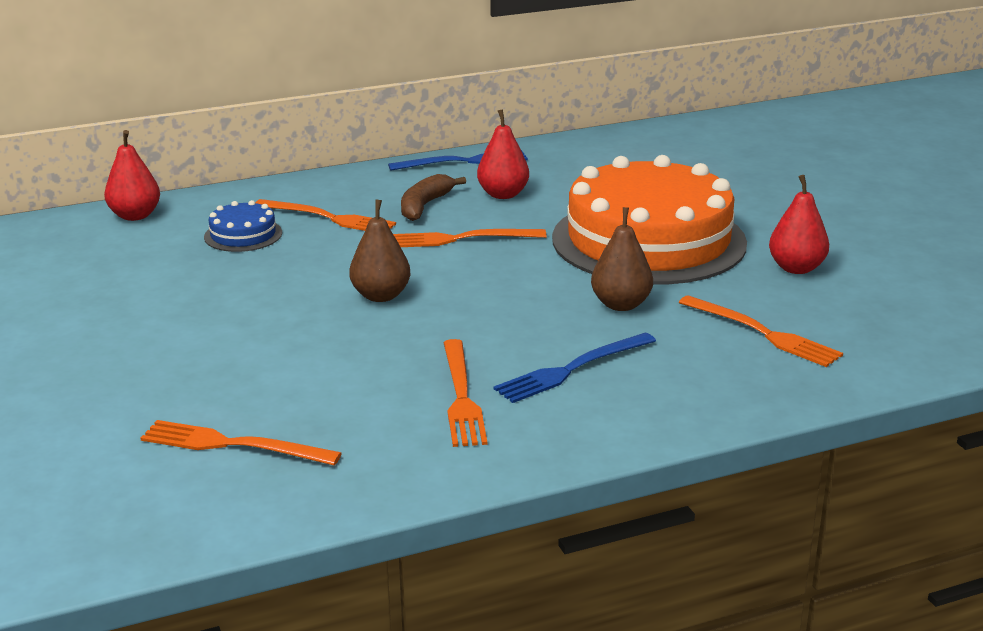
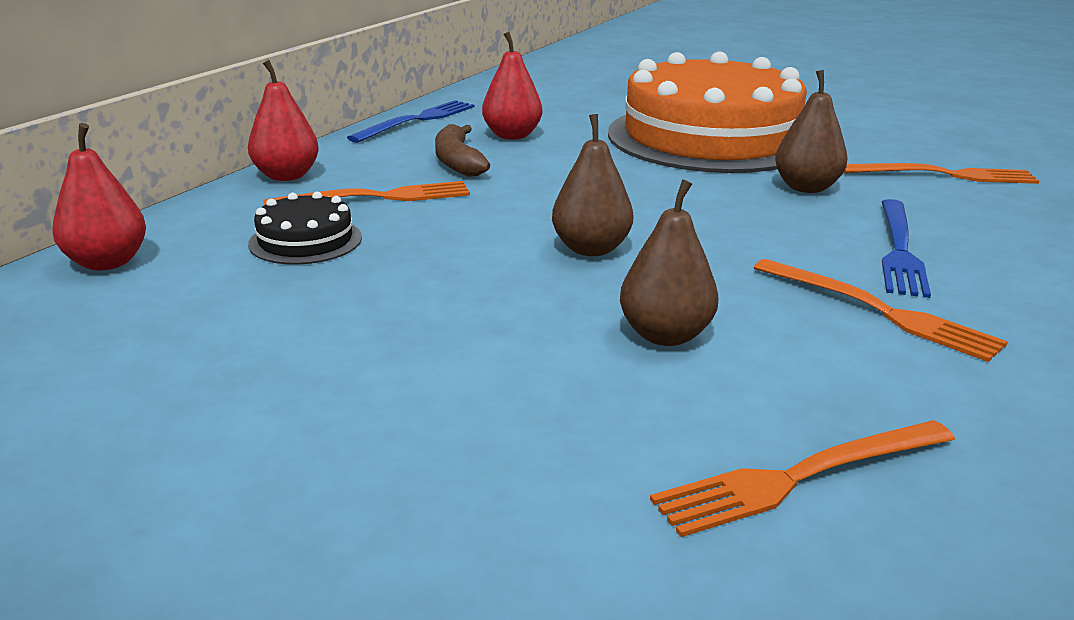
camera: 40 degrees left, 0 degrees up
blue cake [204,200,282,252] -> black cake [248,192,362,265]
orange fork [393,229,546,247] -> none
red pear [769,175,829,274] -> red pear moved to [248,60,319,181]
none -> brown pear [620,179,718,346]

